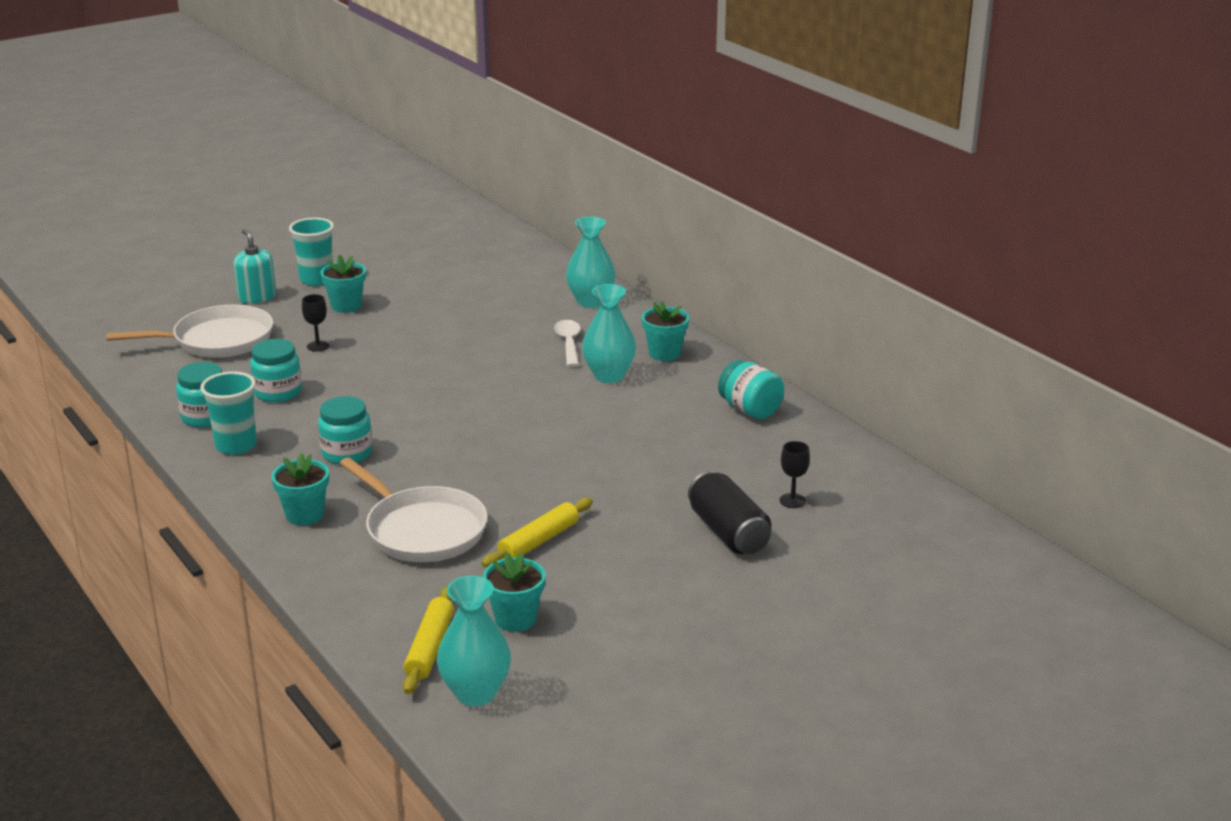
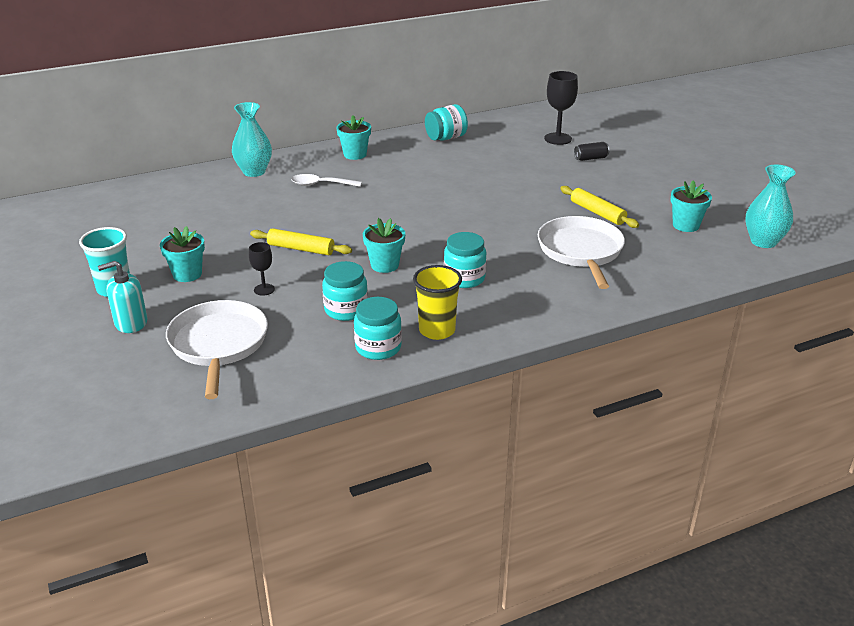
camera: 80 degrees left, 5 degrees up
turquoise cup [200,371,257,455] -> yellow cup [413,265,462,340]
turquoise flower pot [271,453,329,525] -> turquoise flower pot moved to [363,218,405,273]
white pan [339,457,488,562] -> white pan turned 60 degrees counterclockwise [538,216,625,289]
yellow rolling pin [403,586,454,694] -> yellow rolling pin moved to [250,228,352,255]
turquoise vase [582,284,636,383] -> none
black can [688,471,771,554] -> black can [574,142,609,161], size x0.54
black goblet [780,441,810,508] -> black goblet [544,71,578,145], size x1.75

